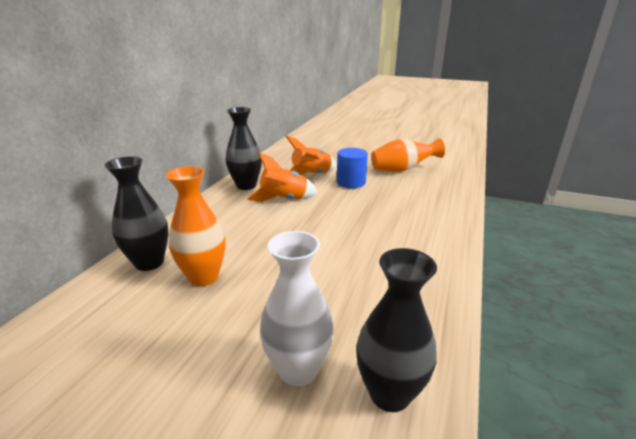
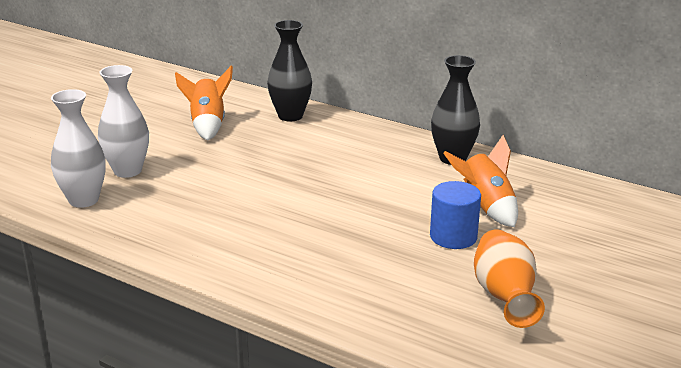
camera: 100 degrees right, 0 degrees up
orange vase [166,166,226,286] -> none
orange rocket [247,152,318,202] -> orange rocket moved to [175,65,233,141]
black vase [356,248,437,412] -> white vase [51,89,106,208]

